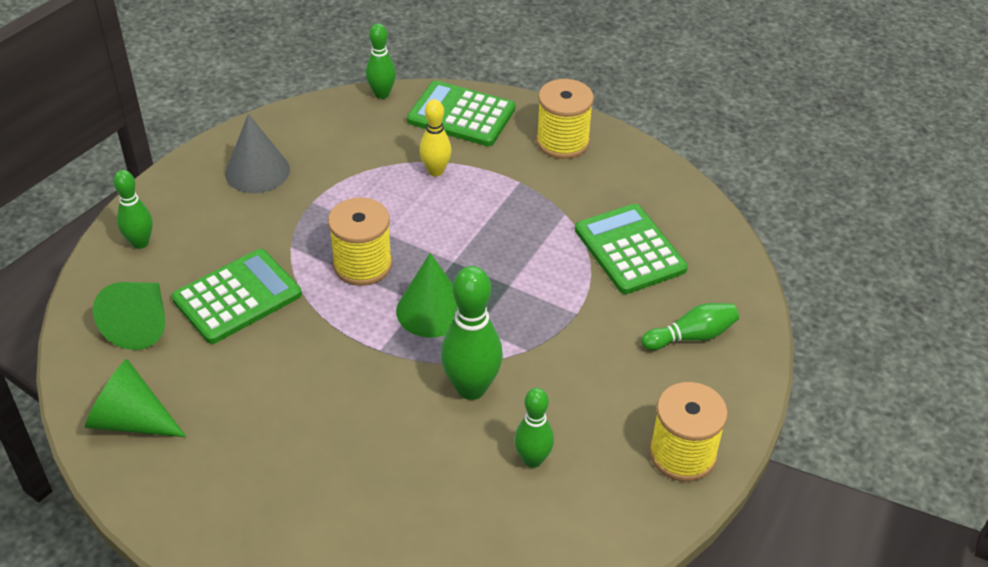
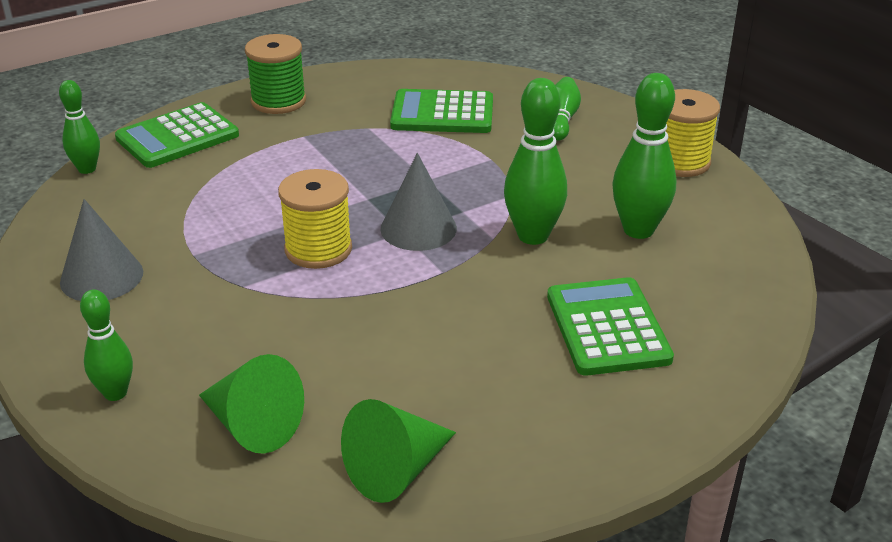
camera: 60 degrees left, 10 degrees down
green calculator [172,249,302,344] -> green calculator moved to [547,277,674,376]
green cone [396,253,457,338] -> grey cone [380,153,457,251]
yellow bowling pin [419,99,452,176] -> none
green bowling pin [514,388,554,468] -> green bowling pin [612,73,677,239], size x1.62
yellow spool [536,79,594,159] -> green spool [245,34,306,114]

